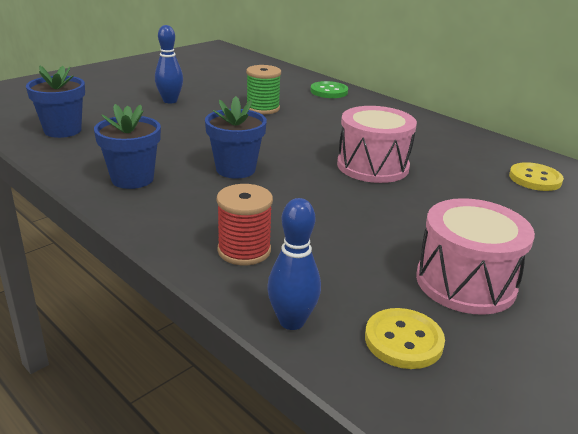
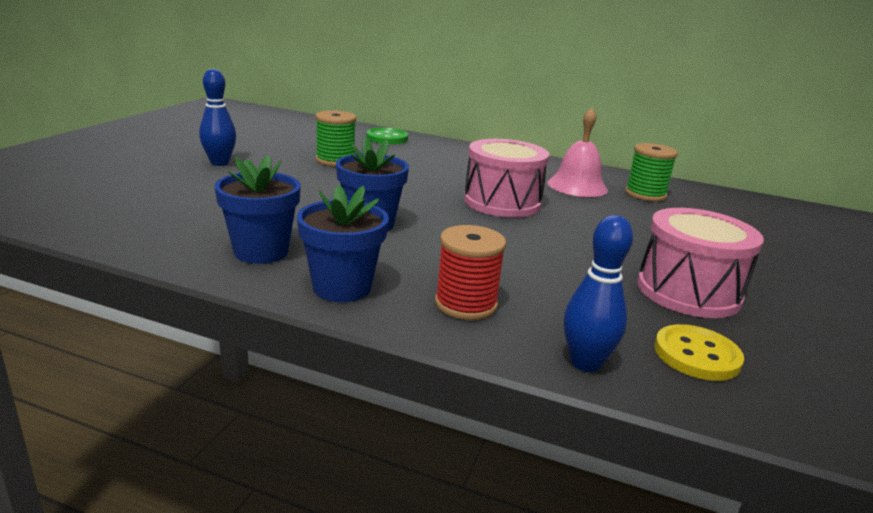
camera: 25 degrees left, 5 degrees down
blue flower pot [26,65,85,138] -> blue flower pot moved to [297,185,389,302]
yellow button [509,162,564,191] -> green spool [625,143,678,201]
none -> pink bell [547,108,608,197]

